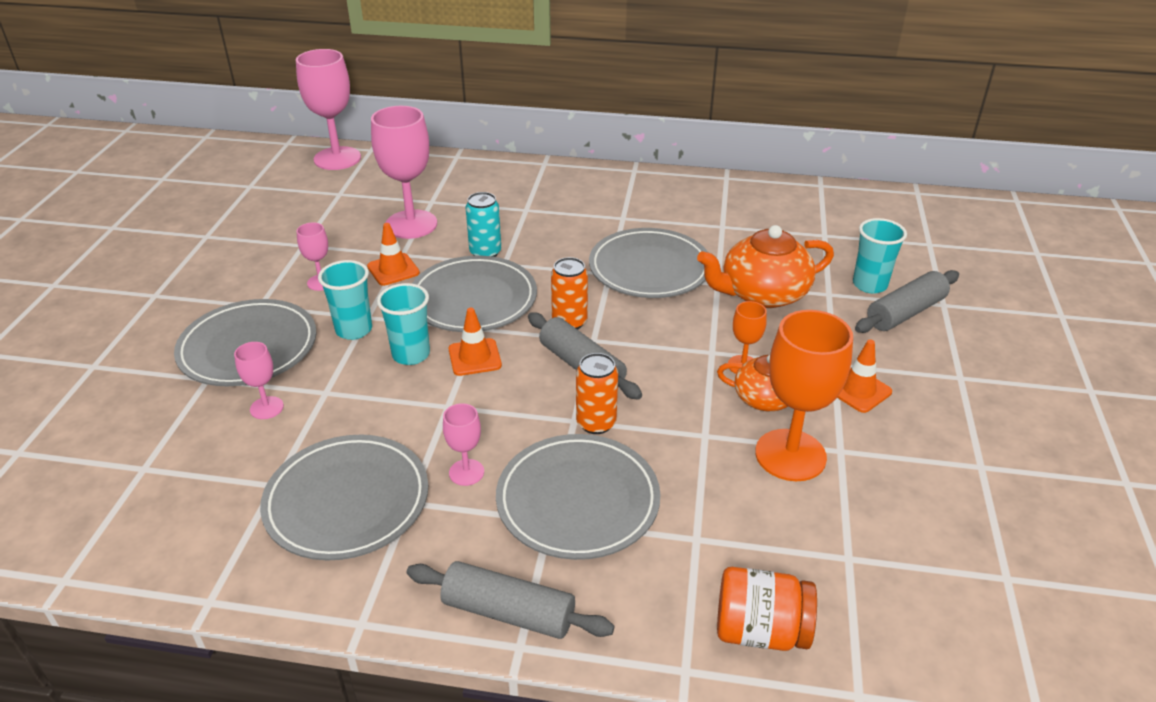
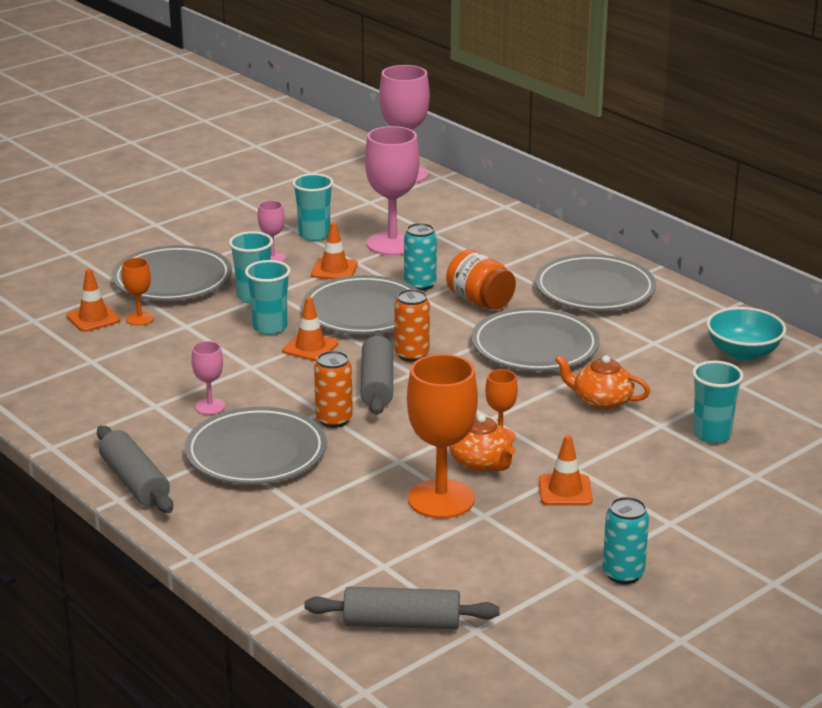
camera: 40 degrees right, 10 degrees down
pink goblet [234,342,284,419] -> orange goblet [122,258,154,326]
grey plate [260,435,428,561] -> grey plate moved to [535,254,656,311]
orange teapot [697,225,834,308] -> orange teapot [555,355,650,410], size x0.63
orange jar [717,567,817,651] -> orange jar moved to [446,250,516,310]
grey rolling pin [855,270,959,333] -> grey rolling pin moved to [304,587,500,630]
none -> orange traffic cone [66,269,121,332]
none -> turquoise cup [292,173,334,241]
none -> turquoise can [602,497,649,584]
none -> turquoise bowl [706,307,786,361]

